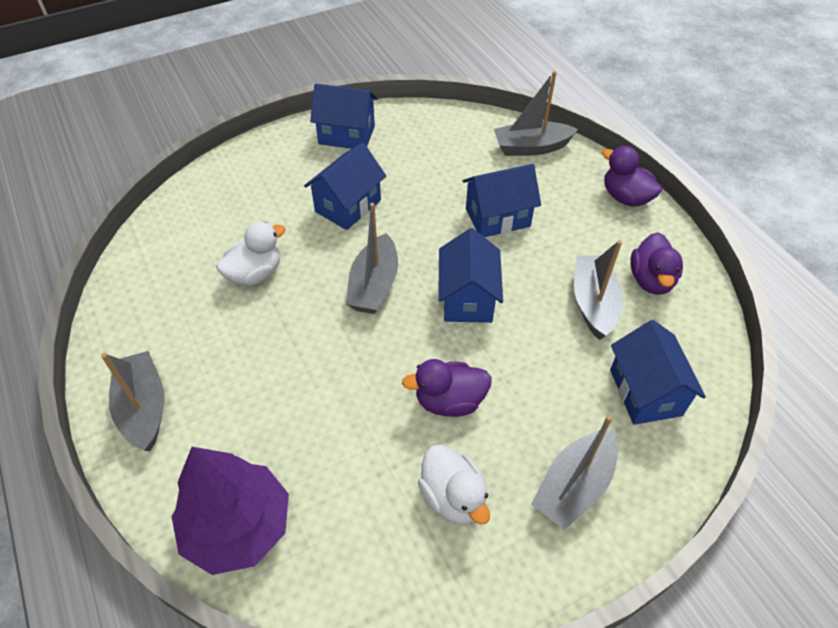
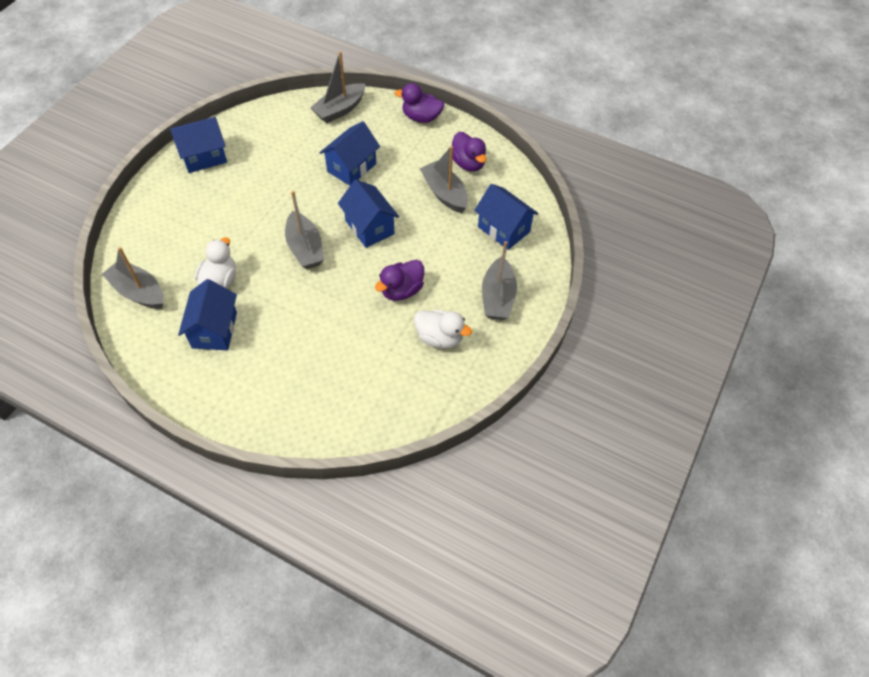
camera: 35 degrees left, 5 degrees up
grey boat [101,351,164,451] -> grey boat moved to [102,247,163,309]
purple tree [171,447,289,575] -> none
blue house [304,142,386,230] -> blue house moved to [178,279,237,350]

